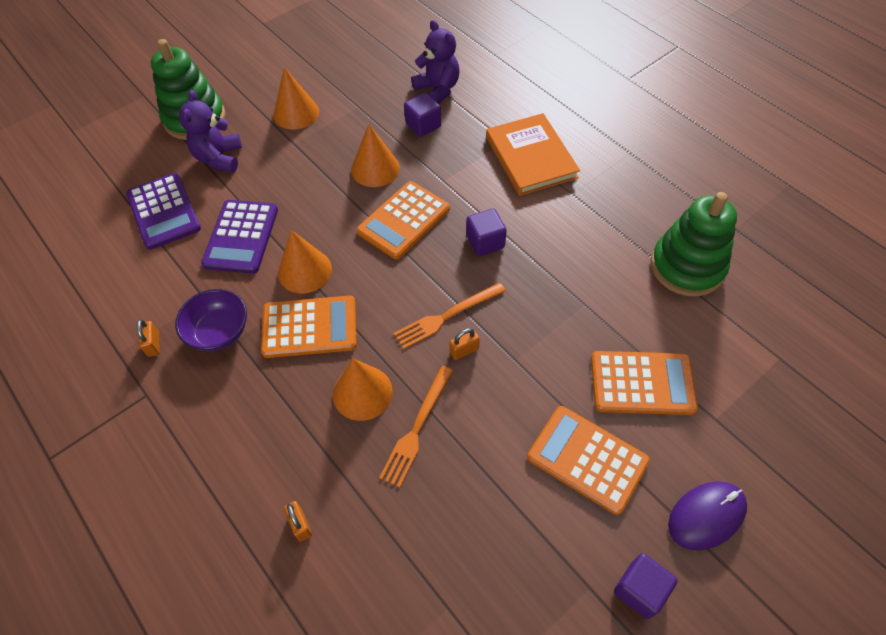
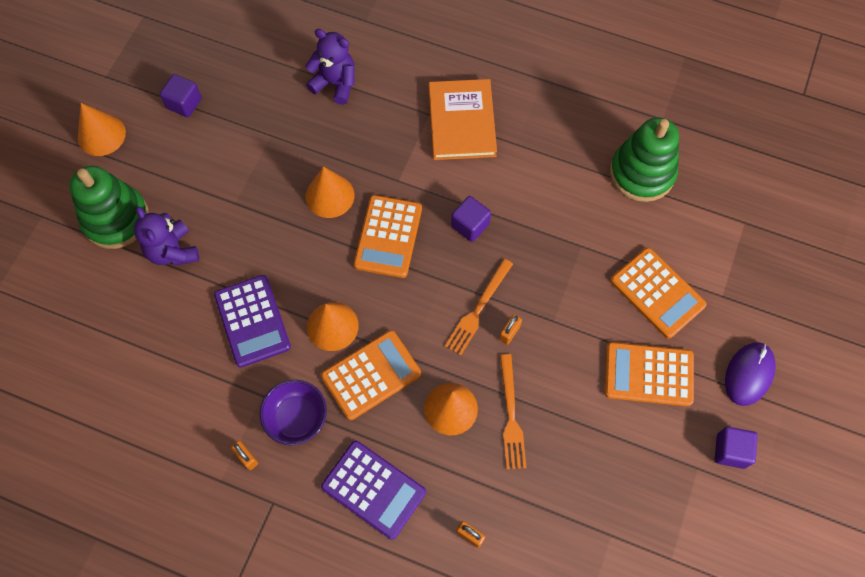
camera: 30 degrees left, 10 degrees up
purple calculator [126,173,201,250] -> purple calculator moved to [321,441,426,539]
orange cone [273,67,319,130] -> orange cone moved to [78,103,126,156]
purple cube [404,93,441,137] -> purple cube moved to [160,74,202,117]
orange book [486,113,580,196] -> orange book turned 45 degrees clockwise [428,79,497,160]
orange calculator [591,351,698,415] -> orange calculator turned 75 degrees clockwise [610,248,707,339]

